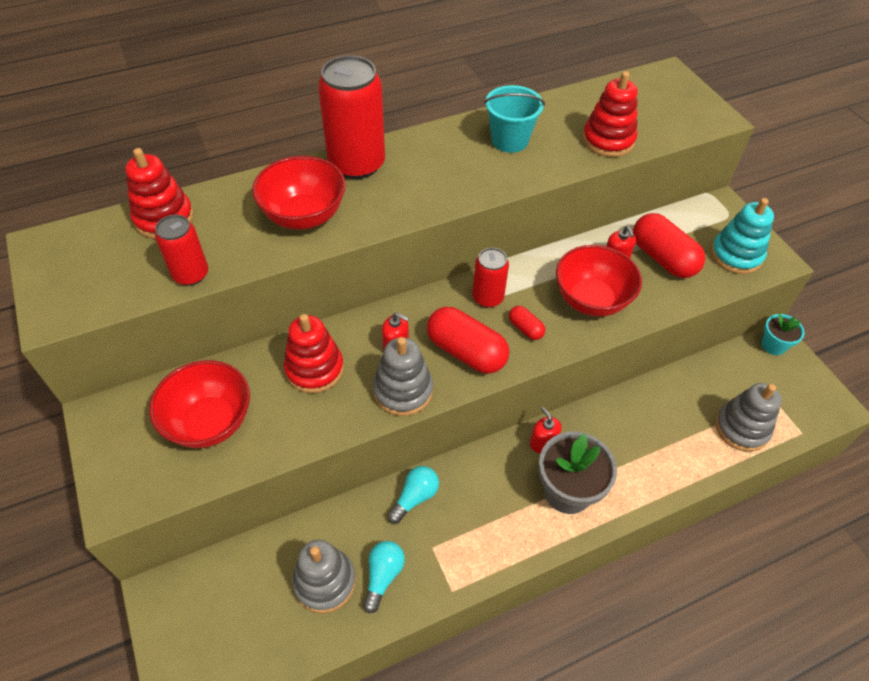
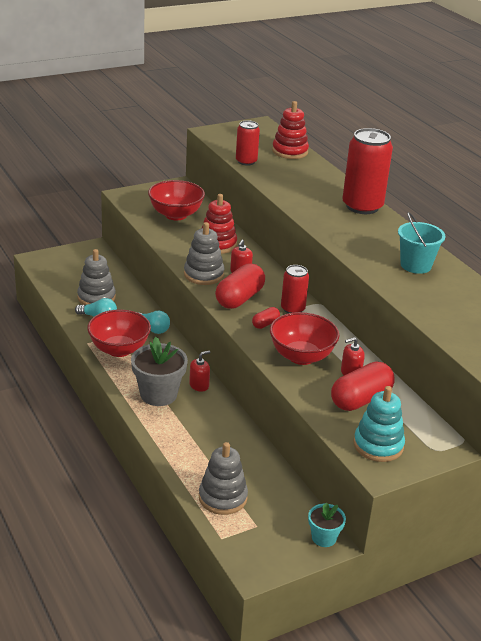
camera: 85 degrees right, 20 degrees down
red bowl [252,156,346,230] -> red bowl moved to [87,310,151,357]
red stacking toy [582,71,638,157] -> none

